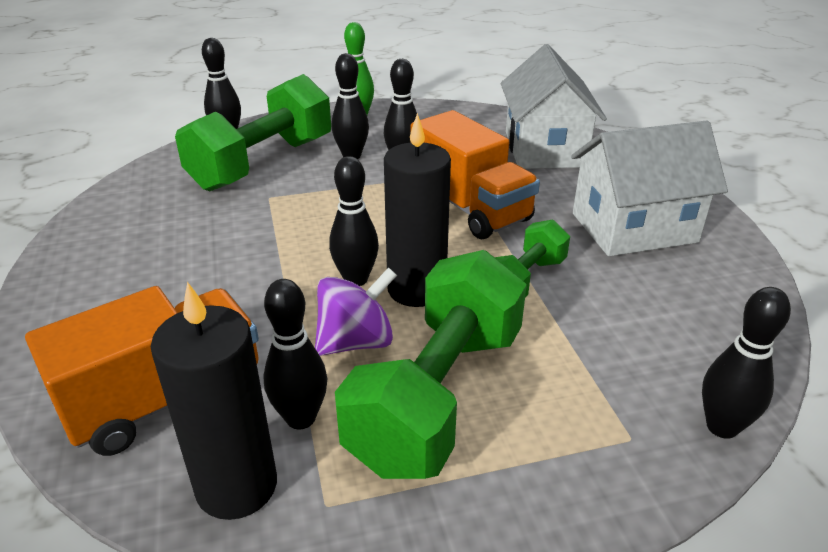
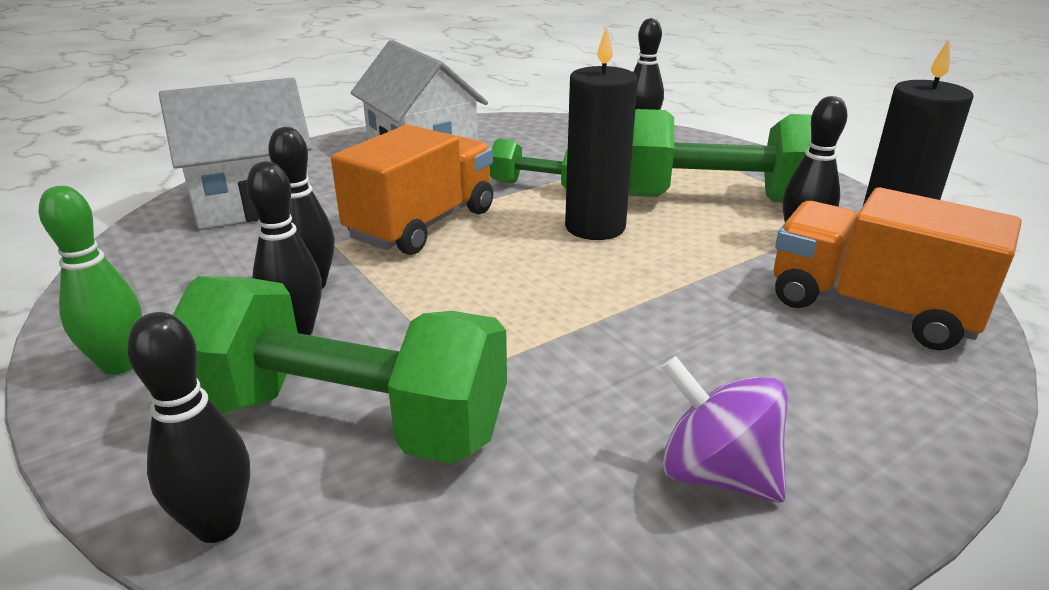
camera: 110 degrees left, 5 degrees down
purple spinning top [315,267,397,356] -> purple spinning top moved to [662,356,788,503]
black bowling pin [329,156,379,286] -> none

